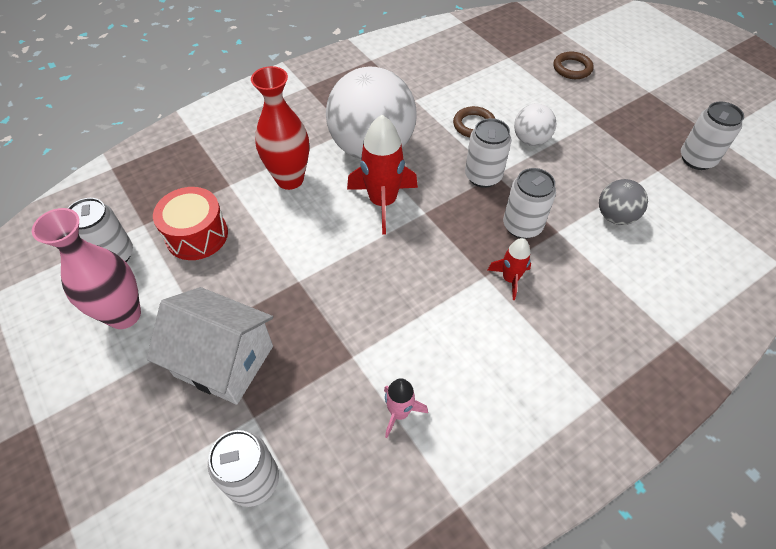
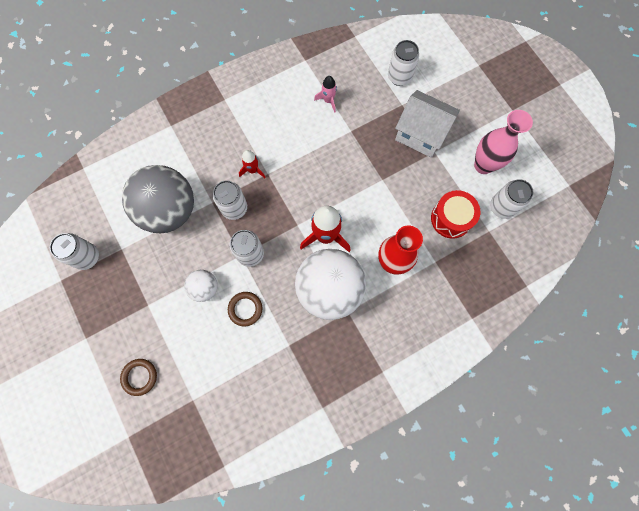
camera: 175 degrees left, 20 degrees up
grey ball [599,179,648,225] -> grey ball [122,165,194,233], size x2.11

